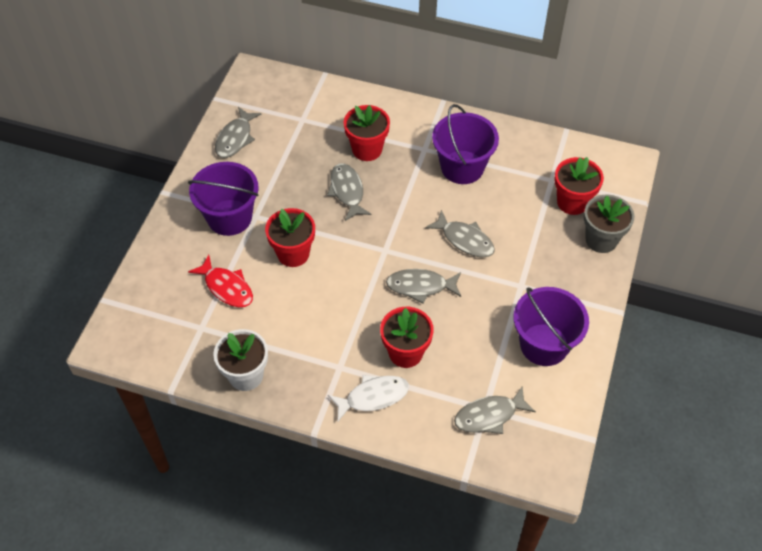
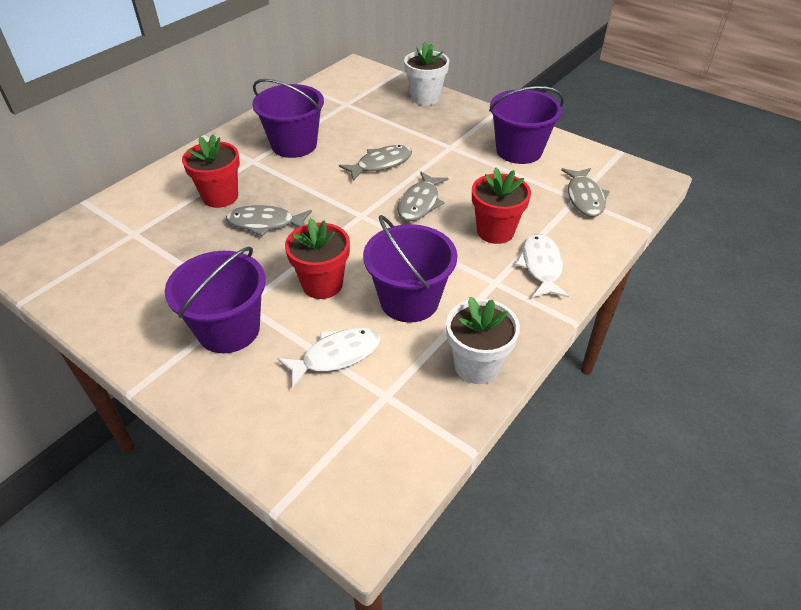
camera: 70 degrees left, 10 degrees down
red fish [188,255,253,307] -> white fish [277,328,381,389]
grey fish [215,107,261,158] -> none
red flower pot [554,157,604,215] -> none
grey flower pot [584,194,634,253] -> white flower pot [404,42,449,105]
none -> purple bucket [363,215,457,323]

